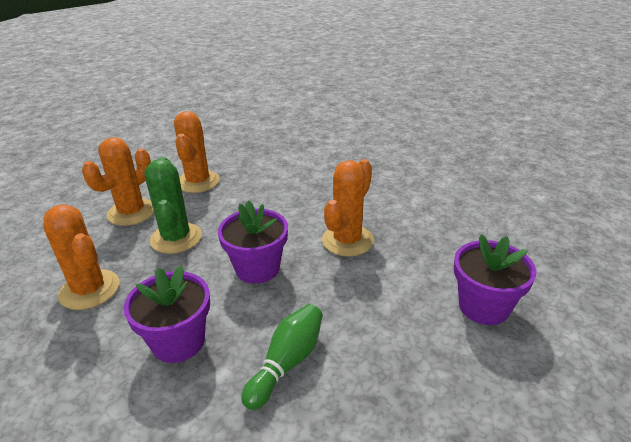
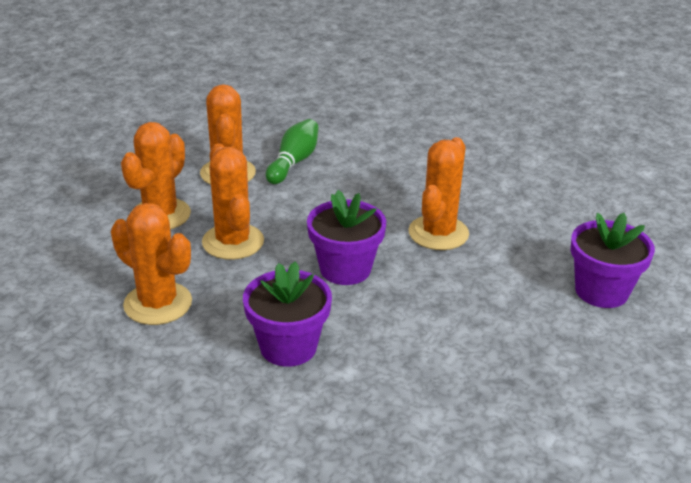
camera: 10 degrees left, 0 degrees up
green cactus [144,157,202,254] -> orange cactus [202,143,264,260]
green bowling pin [241,304,323,410] -> green bowling pin moved to [266,119,319,184]

